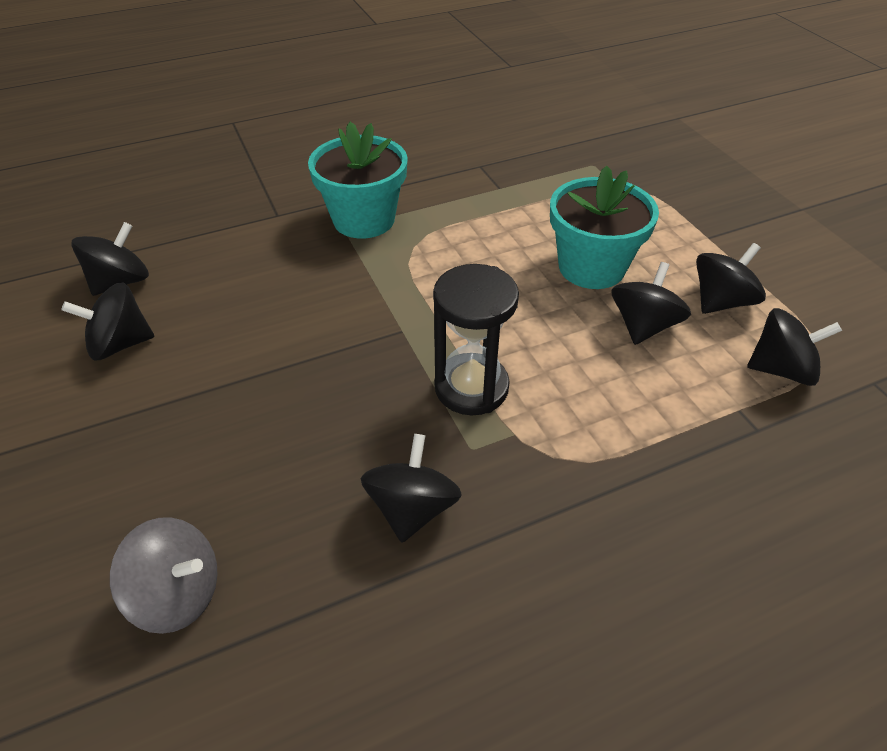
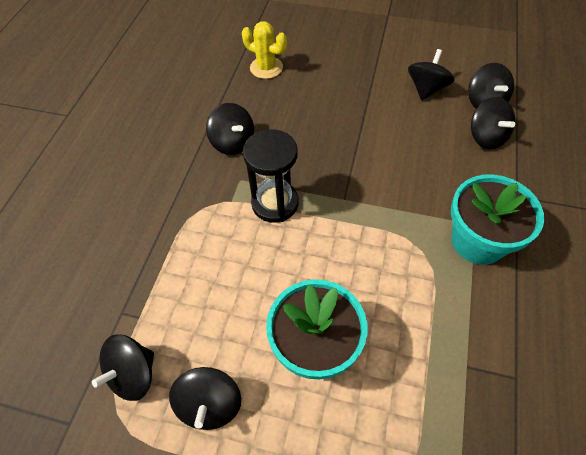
camera: 130 degrees right, 10 degrees up
grey spinning top [110,517,218,634] -> yellow cactus [242,21,287,79]
black spinning top [612,262,691,345] -> black spinning top moved to [471,97,515,150]

